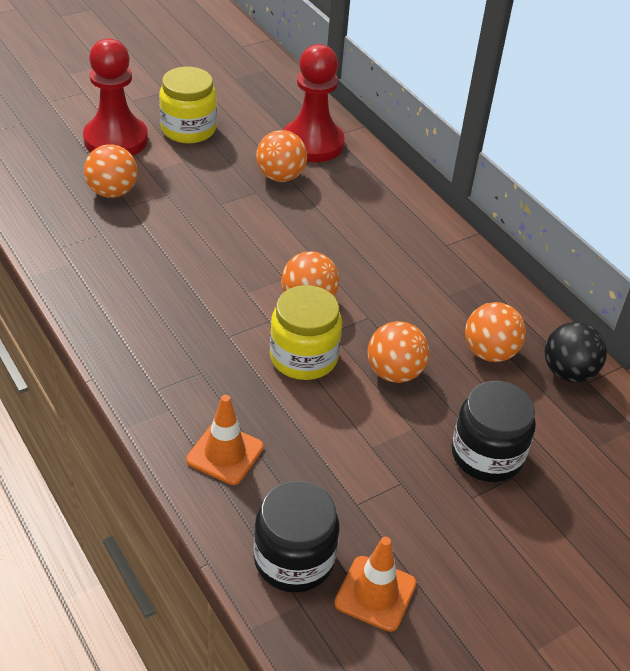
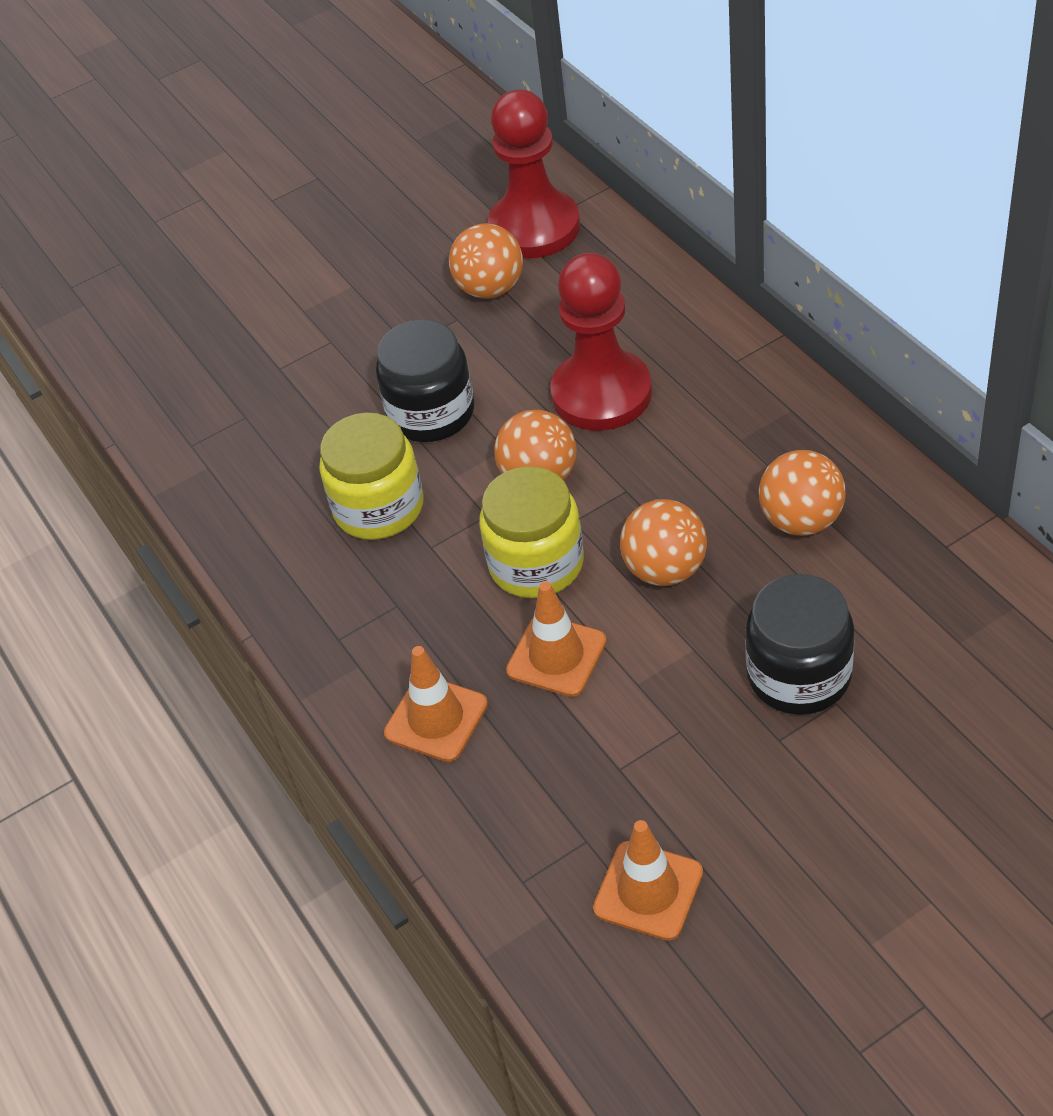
camera: 10 degrees right, 5 degrees up
red pawn [83,38,148,156] -> red pawn moved to [550,253,652,431]
orange ball [84,144,138,198] -> none
yellow jar [159,67,217,143] -> yellow jar moved to [319,413,423,540]
black jar [253,481,340,593] -> black jar moved to [376,319,474,442]
black ball [544,322,607,382] -> none
none -> orange traffic cone [506,581,607,697]

